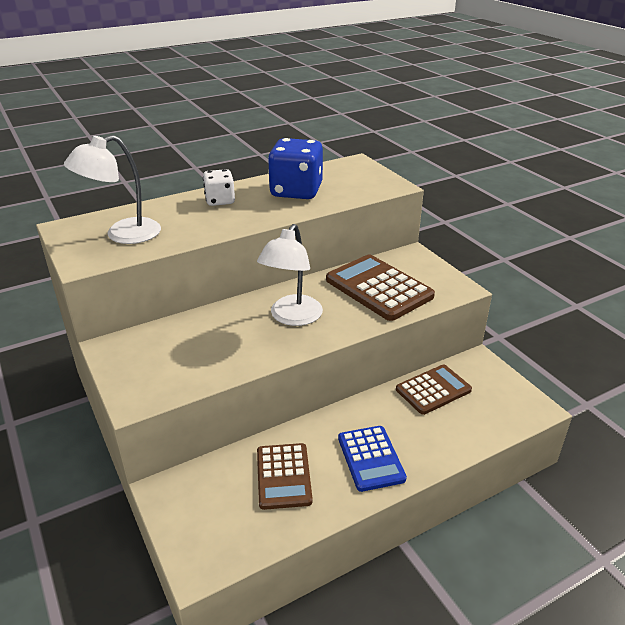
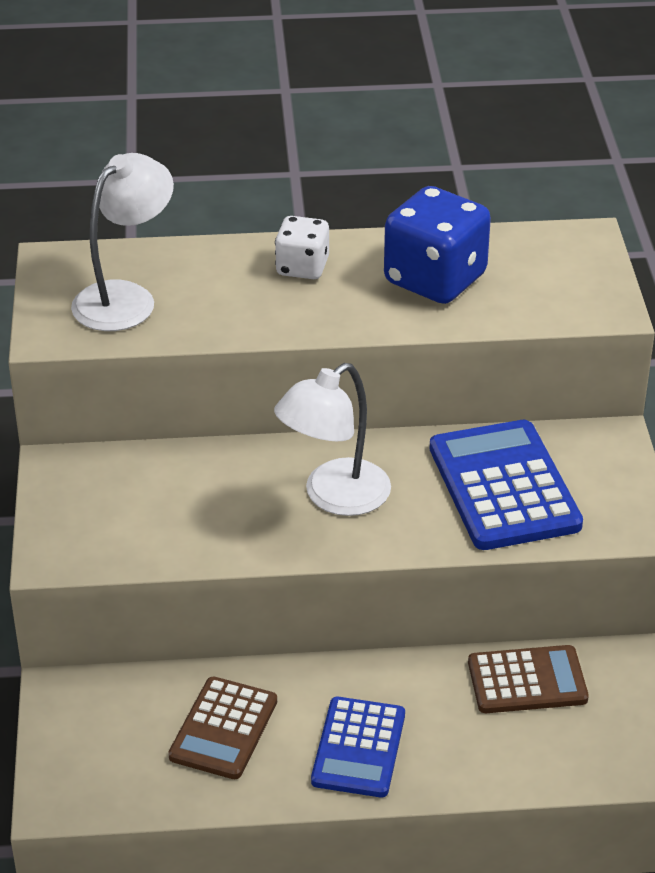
camera: 25 degrees right, 5 degrees up
white lamp [64,135,161,244] -> white lamp turned 135 degrees clockwise [71,153,174,331]
brown calculator [326,255,435,321] -> blue calculator [430,420,583,550]

